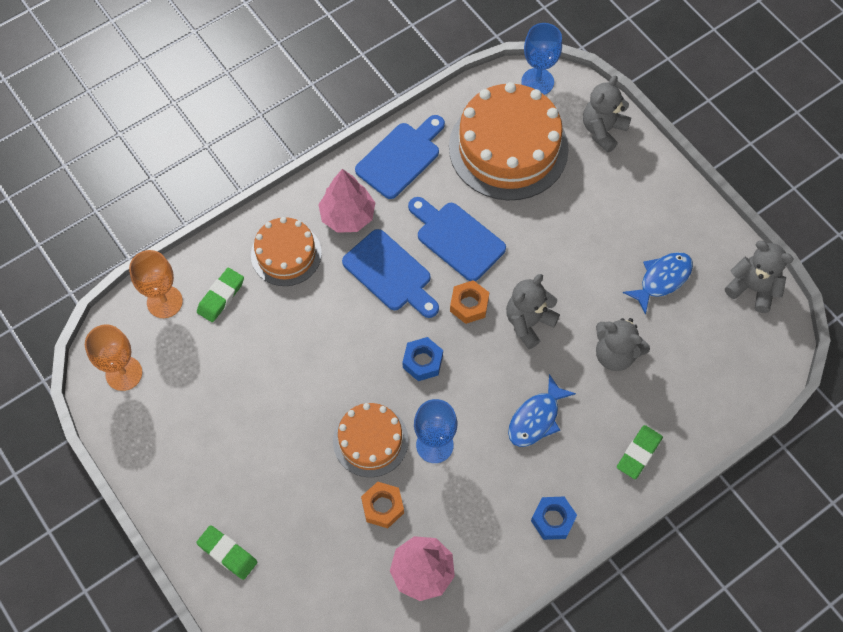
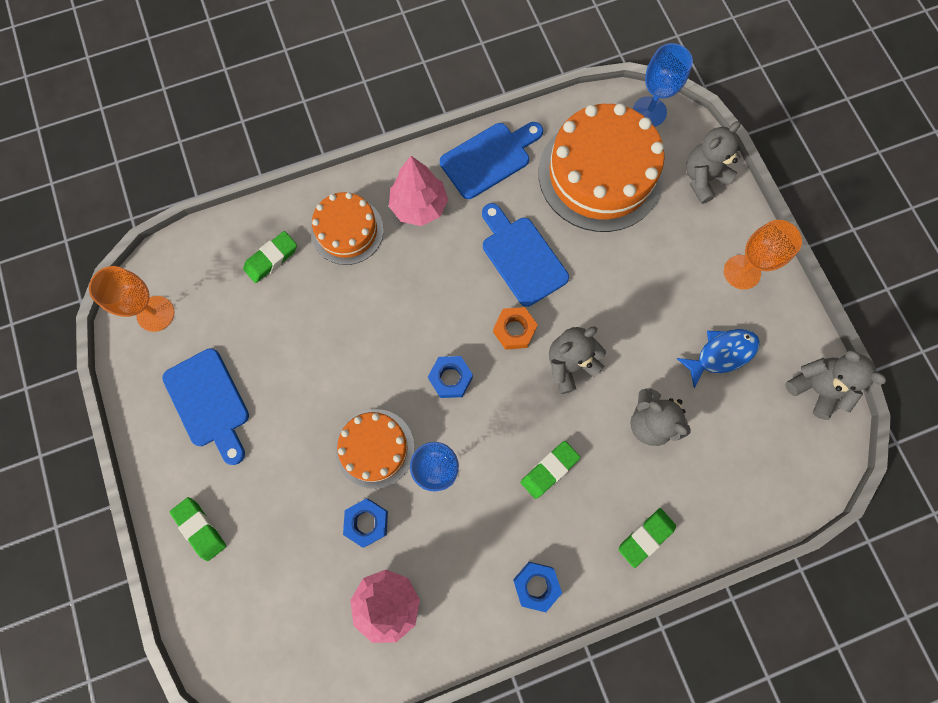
camera: 15 degrees right, 10 degrees up
orange goblet [129,250,183,318] -> orange goblet moved to [724,220,802,290]
blue cutting board [342,229,439,318] -> blue cutting board moved to [162,348,249,465]
orange nut [361,482,404,528] -> blue nut [343,499,388,548]
blue fish [508,374,576,447] -> green eraser [520,441,580,499]

